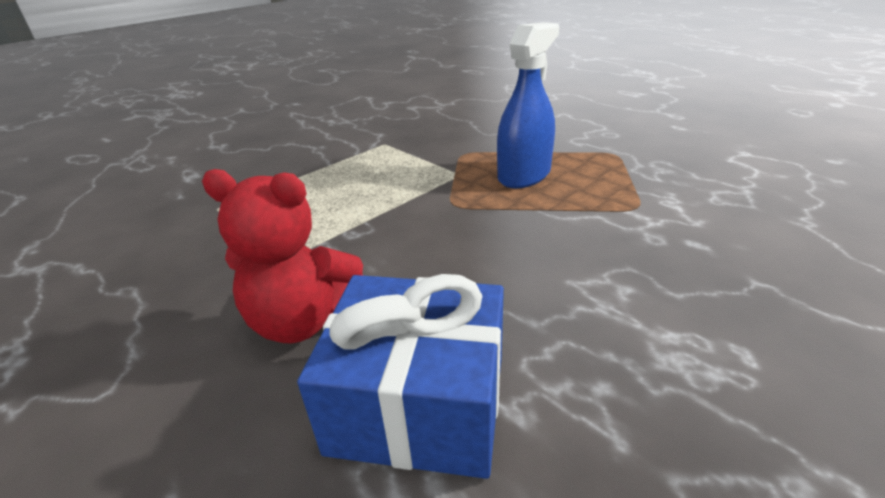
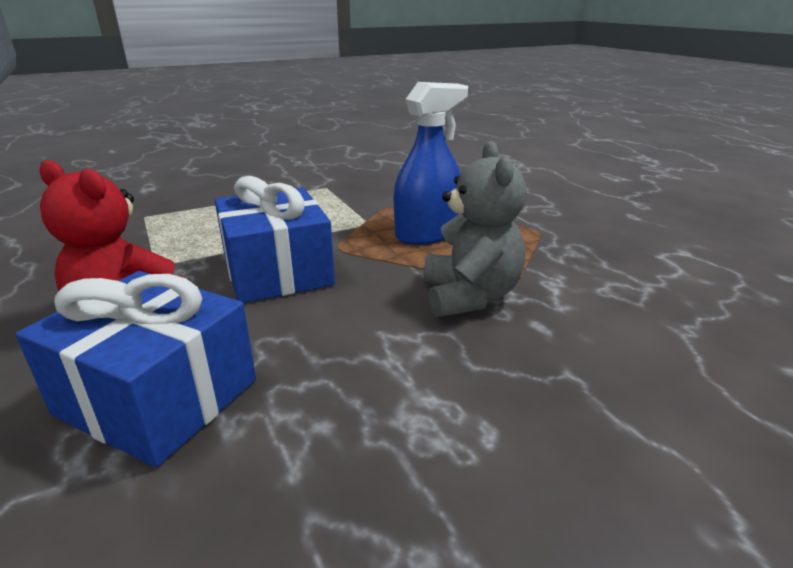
camera: 15 degrees right, 5 degrees down
none -> blue gift [215,176,335,303]
none -> grey teddy bear [424,141,527,317]

